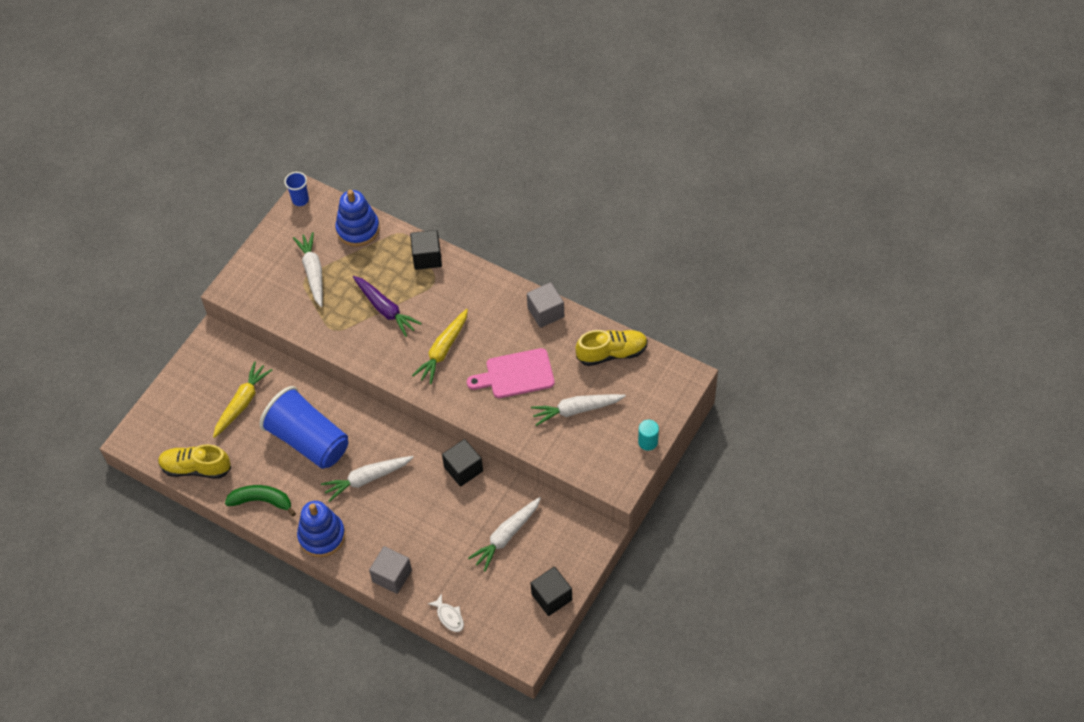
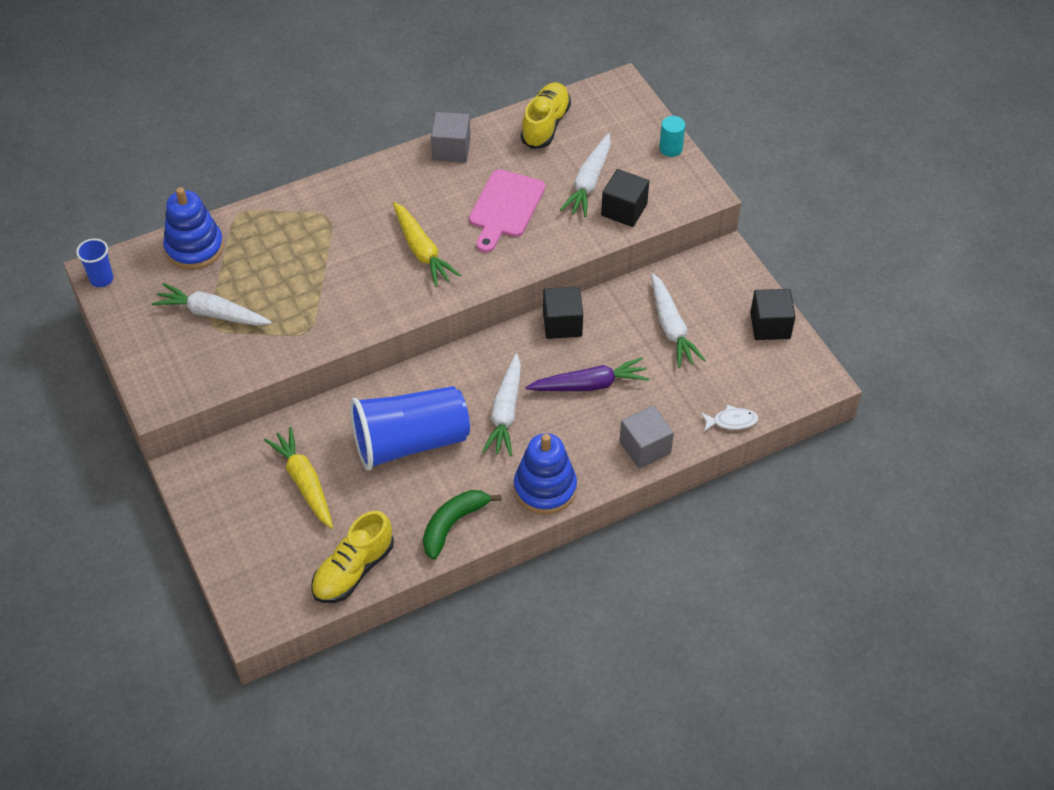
camera: 60 degrees left, 5 degrees down
purple carrot [353,276,422,337] -> purple carrot moved to [525,357,649,391]
black cube [410,230,442,270] -> black cube moved to [601,169,649,227]

